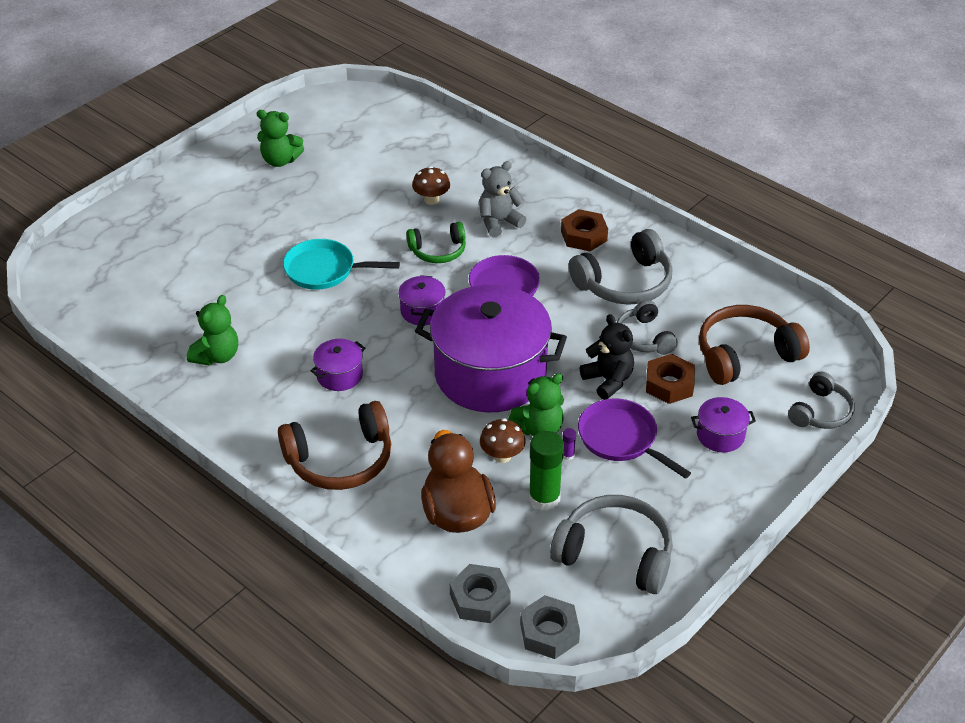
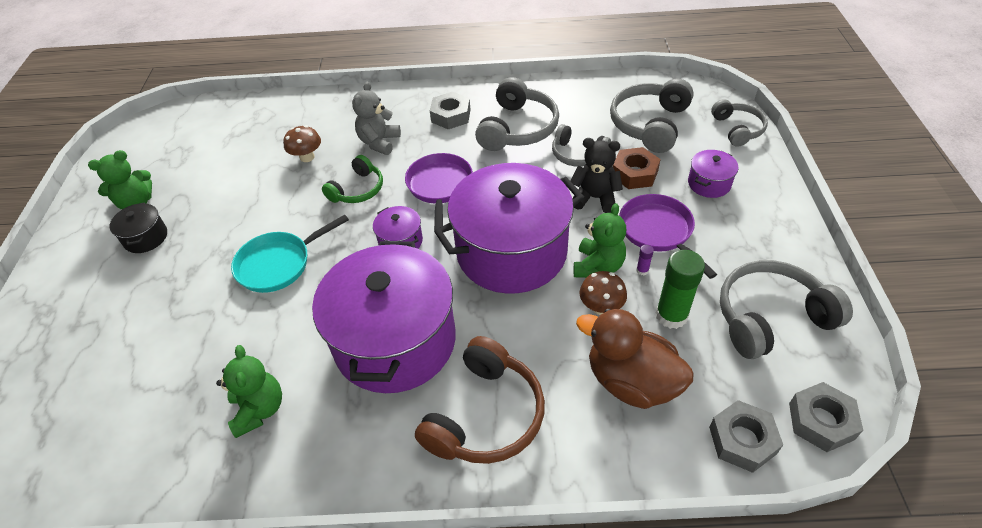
camera: 40 degrees left, 5 degrees up
purple pot [311,339,365,391] -> purple pot [312,241,456,393], size x2.42
brown nut [561,209,608,251] -> grey nut [430,92,471,129]
purple pan [578,398,691,479] -> purple pan turned 60 degrees clockwise [619,194,717,279]
brown headphones [699,305,810,385] -> grey headphones [610,78,694,153]
none -> black pot [110,203,167,253]

